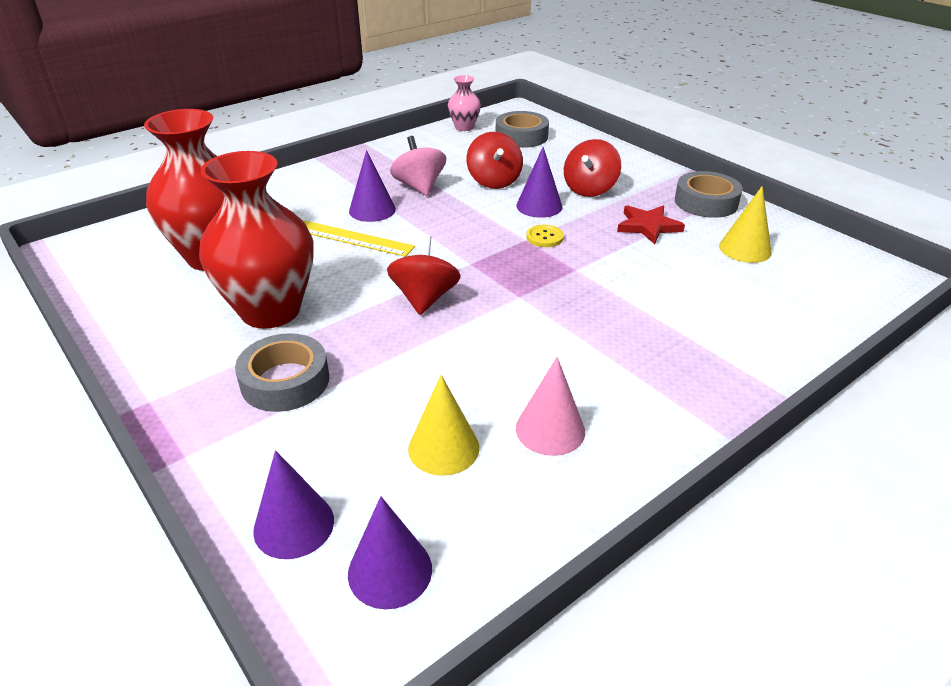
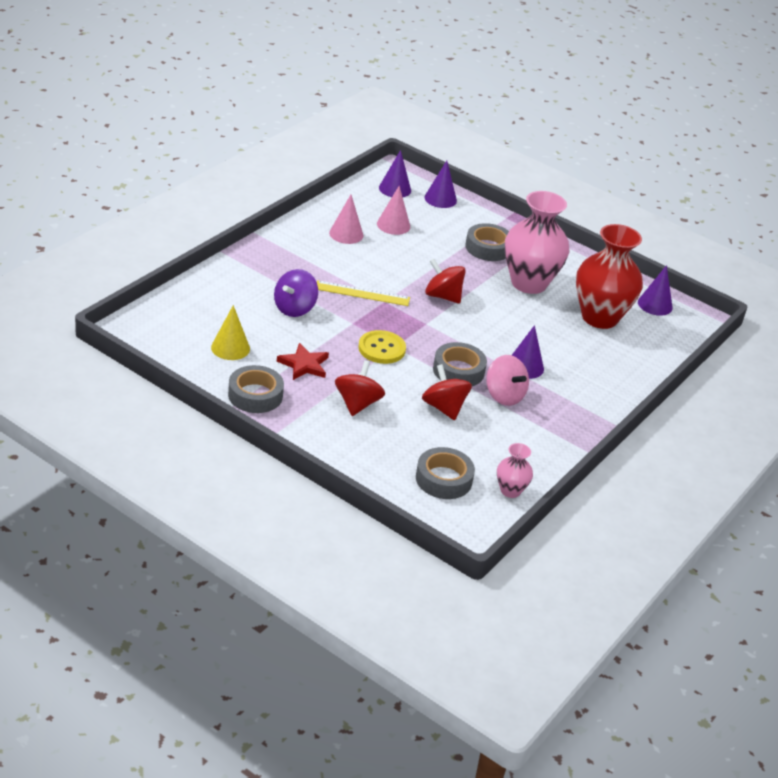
camera: 160 degrees right, 0 degrees up
red vase [199,151,314,329] -> pink vase [504,191,569,294]
yellow ruler [303,220,415,257] -> yellow ruler moved to [317,280,410,306]
red spinning top [387,235,461,315] -> red spinning top turned 135 degrees clockwise [425,259,466,304]
yellow cone [408,375,479,475] -> pink cone [377,186,410,235]
purple cone [516,147,563,218] -> purple cone moved to [638,265,673,316]
yellow button [526,225,564,247] -> yellow button [358,330,406,364], size x1.66
none -> purple spinning top [274,269,318,317]
none -> grey tape [433,342,487,386]

